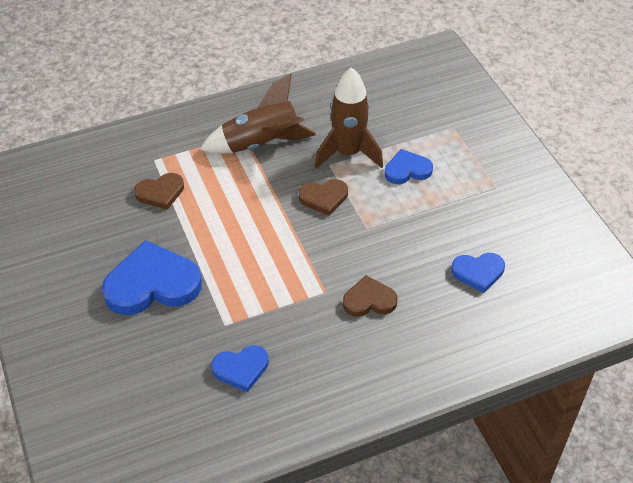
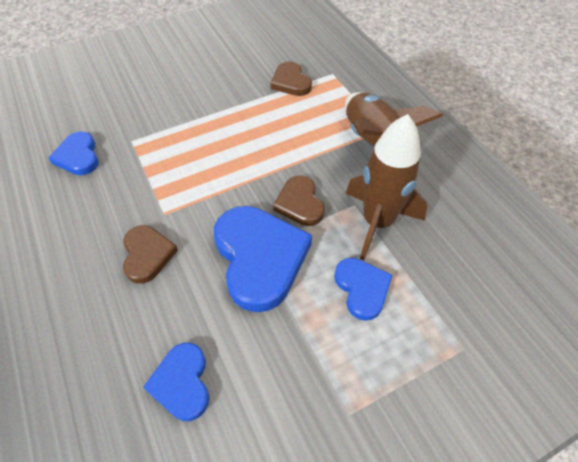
camera: 85 degrees right, 5 degrees up
blue heart [102,240,202,315] -> blue heart moved to [214,206,312,312]

